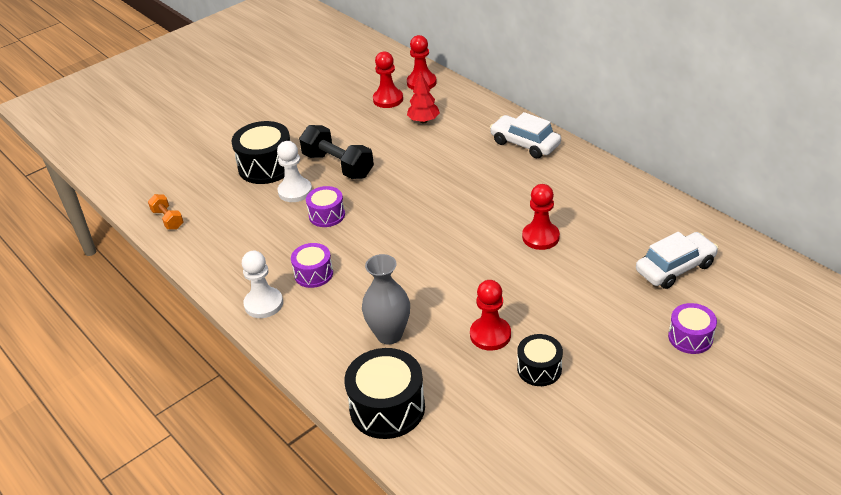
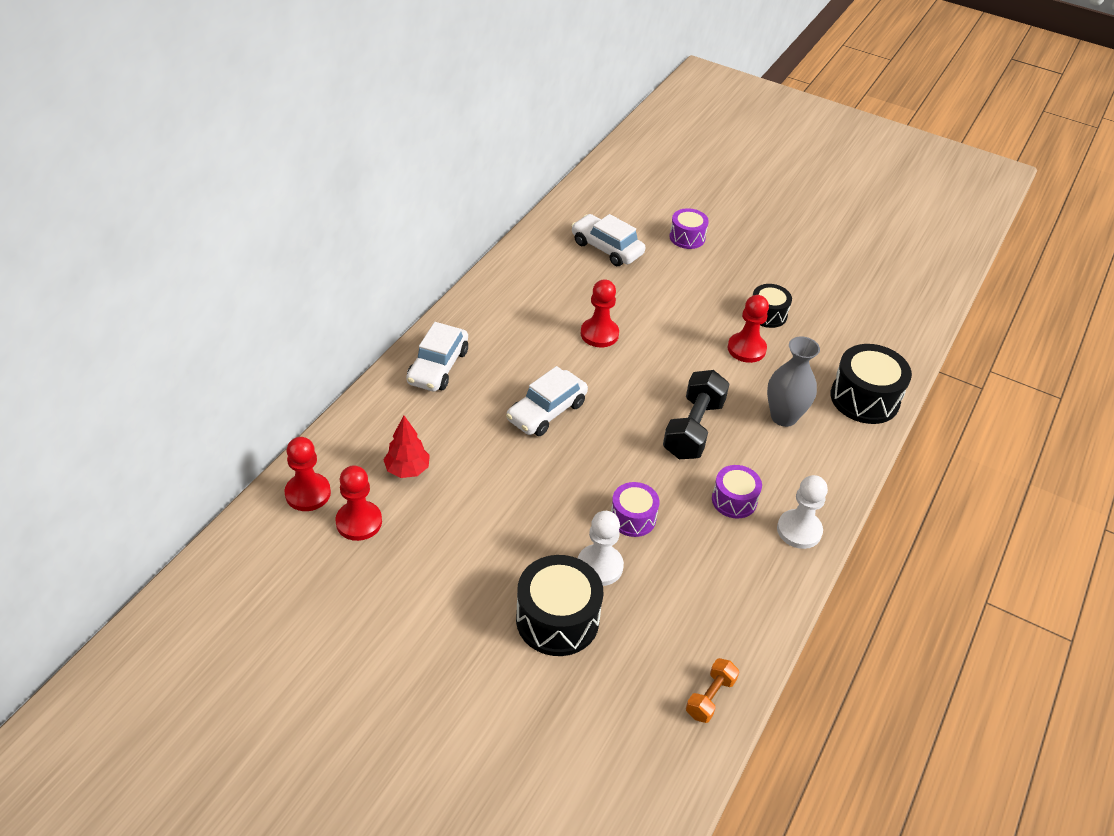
camera: 115 degrees left, 5 degrees up
black dumbbell [299,125,374,179] -> black dumbbell moved to [663,370,729,459]
none -> white car [506,366,588,436]

